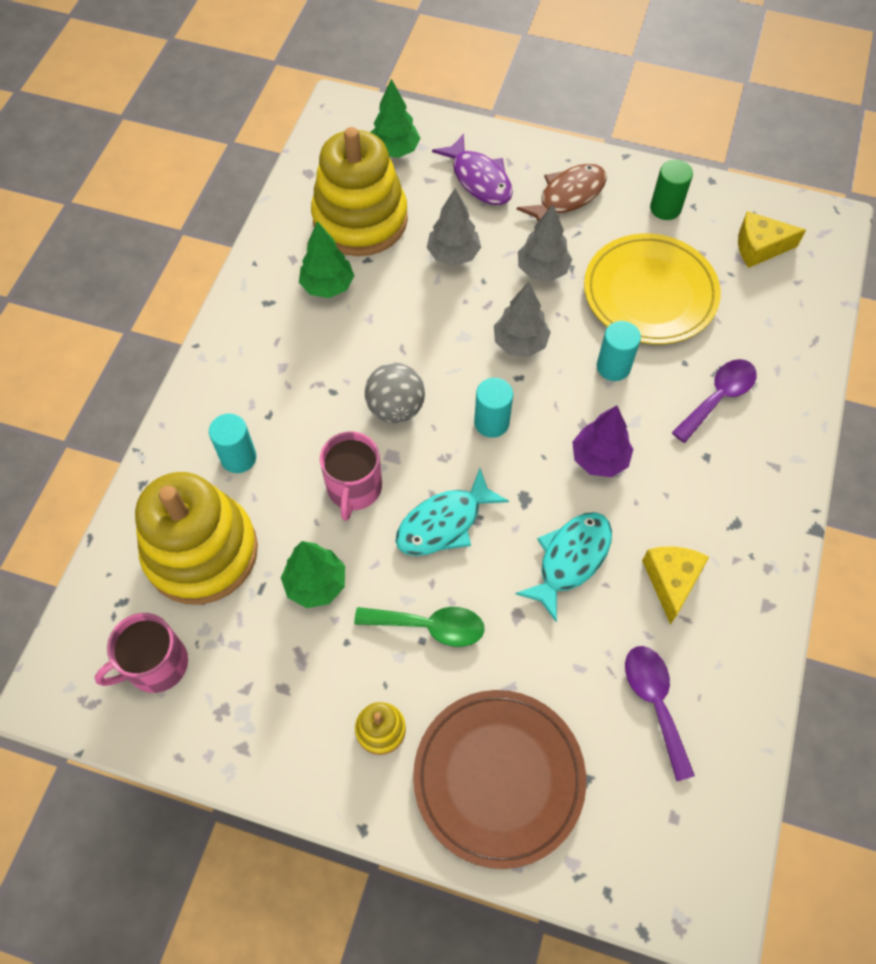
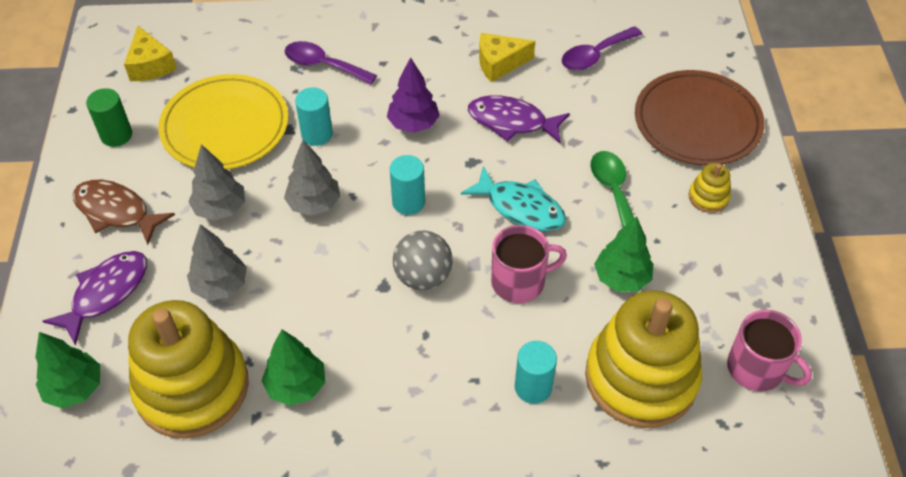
camera: 110 degrees left, 10 degrees down
turquoise fish [515,512,612,622] -> purple fish [468,95,570,144]

